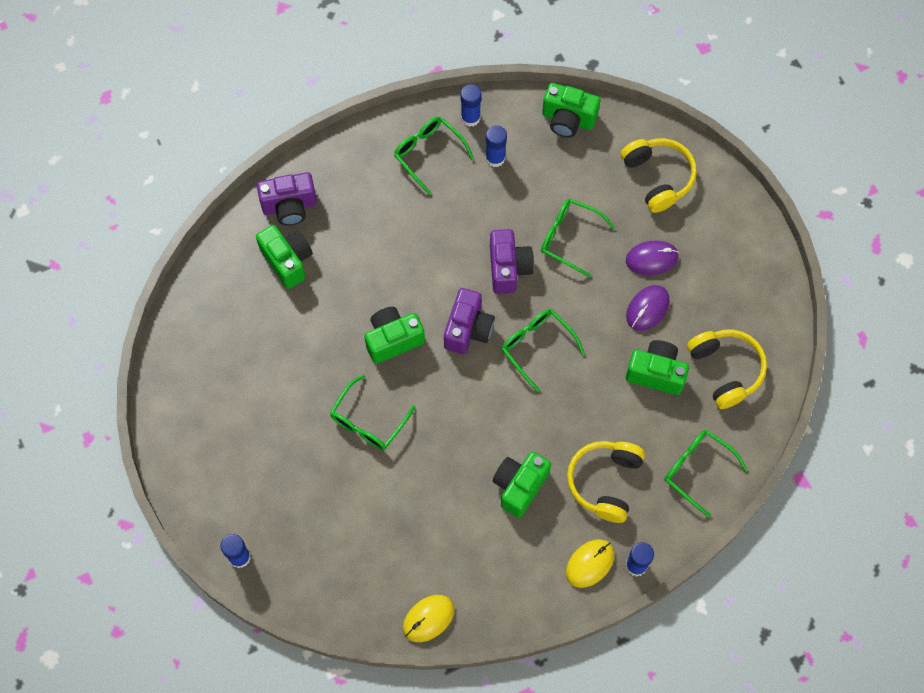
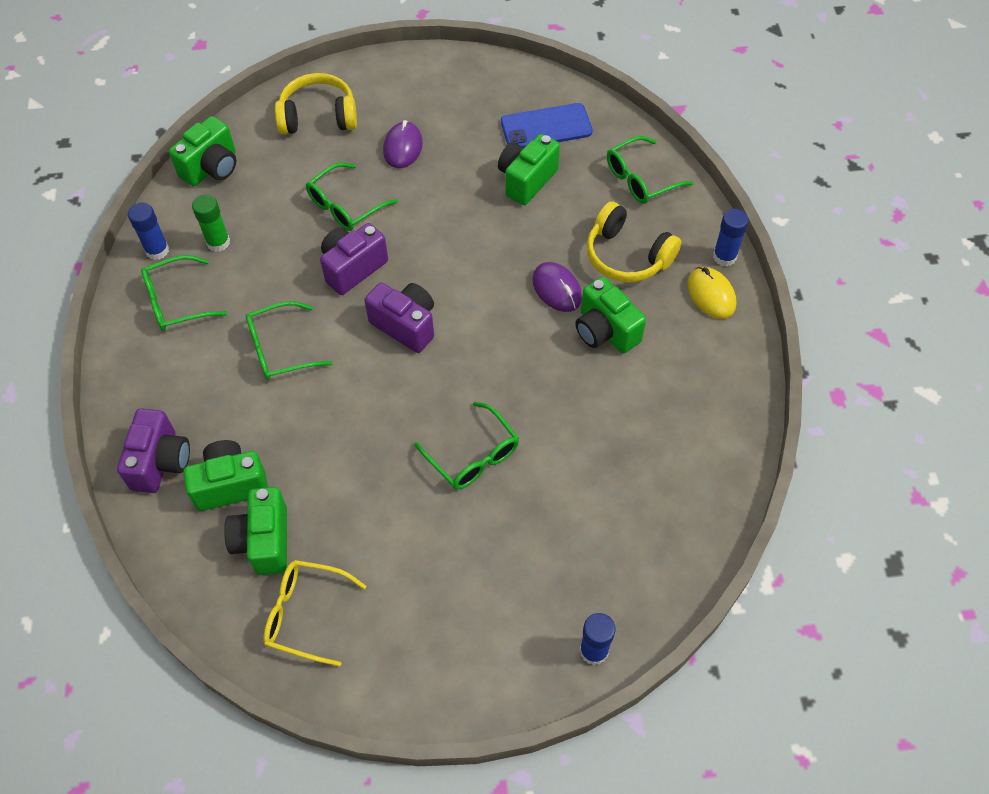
camera: 70 degrees left, 10 degrees down
green camera [364,307,425,364] -> green camera moved to [224,487,287,575]
yellow mouse [403,595,454,642] -> none
blue glue stick [486,125,507,167] -> green glue stick [192,194,230,252]
purple camera [490,229,534,294] -> purple camera turned 60 degrees counterclockwise [320,223,388,295]
green glasses [502,309,585,392] -> green glasses moved to [246,301,333,380]
purple mouse [626,285,670,331] -> purple mouse moved to [532,262,582,312]
yellow headphones [687,330,767,409] -> blue phone [501,103,593,148]
none -> yellow glasses [263,560,366,667]

